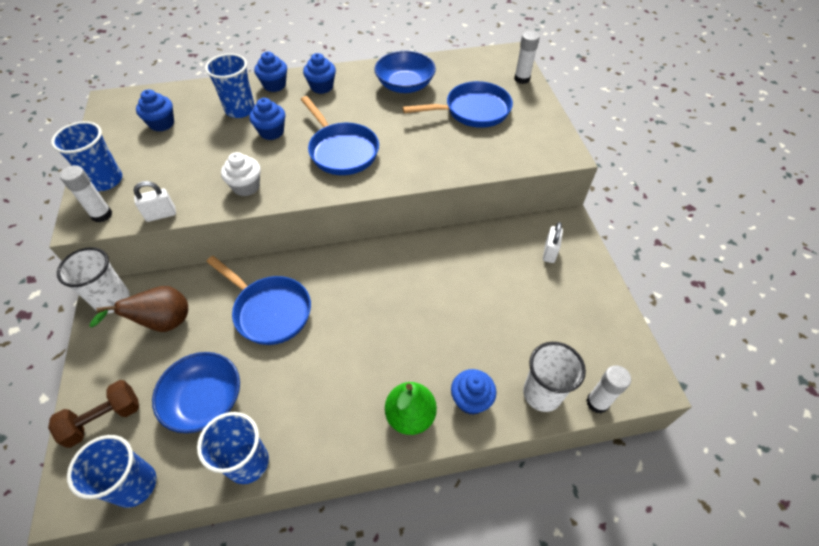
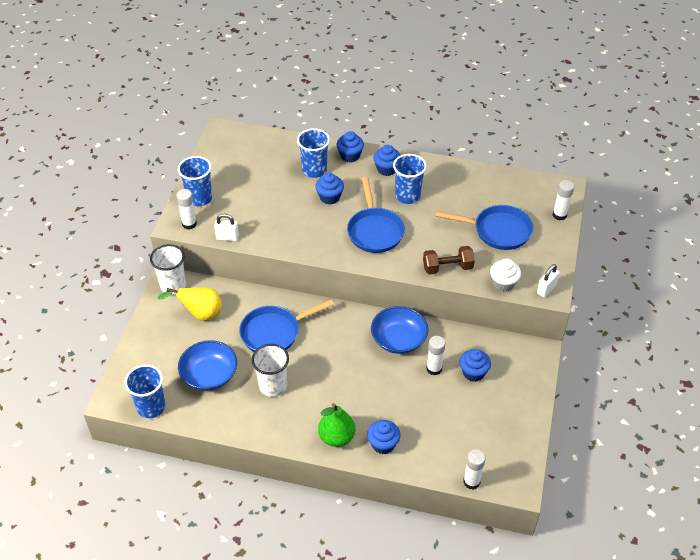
camera: 25 degrees right, 5 degrees down
brown dumbbell [48,380,139,448] -> brown dumbbell moved to [423,246,475,275]
brown pear [89,286,188,332] -> yellow pear [158,287,222,321]
blue cupcake [136,89,174,131] -> blue cupcake moved to [459,349,491,382]
blue cup [197,412,269,484] -> blue cup moved to [393,154,427,204]
blue pan [207,256,311,345] -> blue pan turned 90 degrees clockwise [239,299,334,352]
white cupcake [221,152,261,196] -> white cupcake moved to [490,259,521,292]
blue bowl [374,51,436,93] -> blue bowl moved to [371,306,428,354]
white cup [523,342,586,412] -> white cup moved to [252,344,289,397]
white padlock [543,222,563,263] -> white padlock moved to [537,264,560,298]
none -> white glue stick [426,336,445,375]

